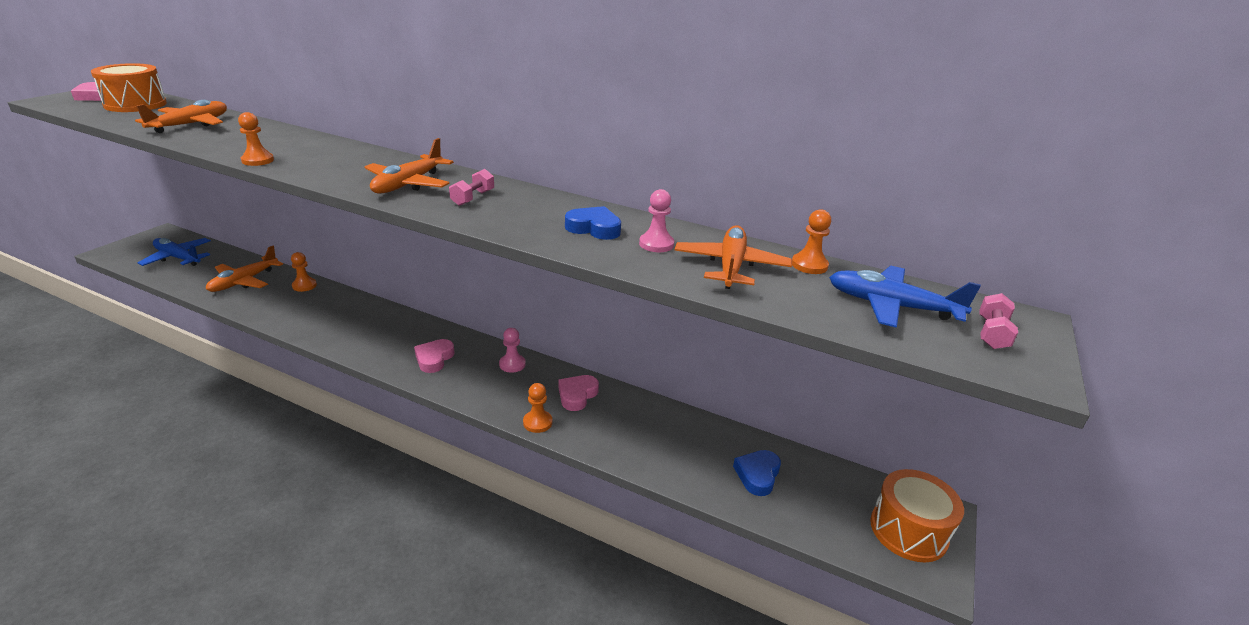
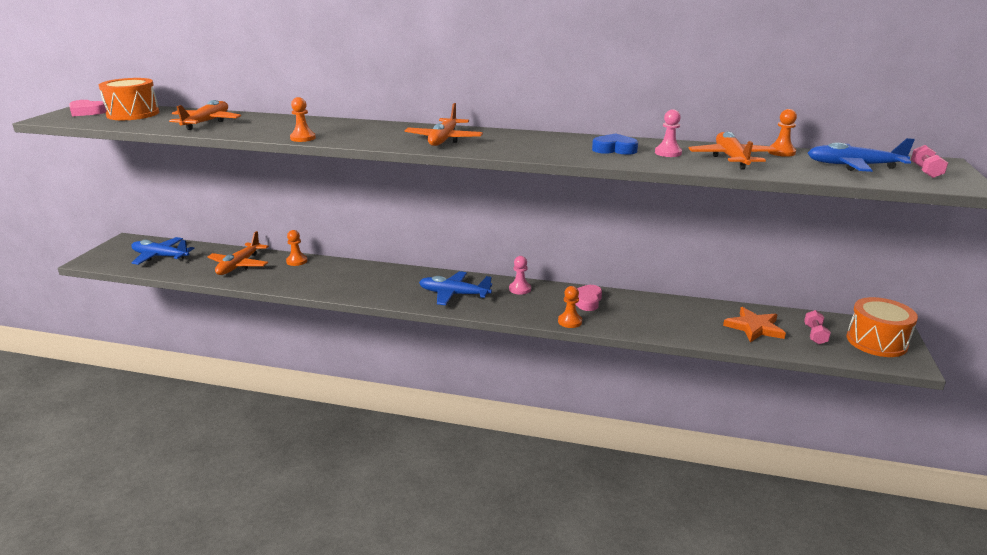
camera: 10 degrees left, 5 degrees down
pink heart [414,339,455,373] -> blue plane [419,271,492,305]
pink dumbbell [449,169,494,206] -> pink dumbbell moved to [804,310,831,344]
blue heart [733,450,781,496] -> orange star [723,307,786,343]

